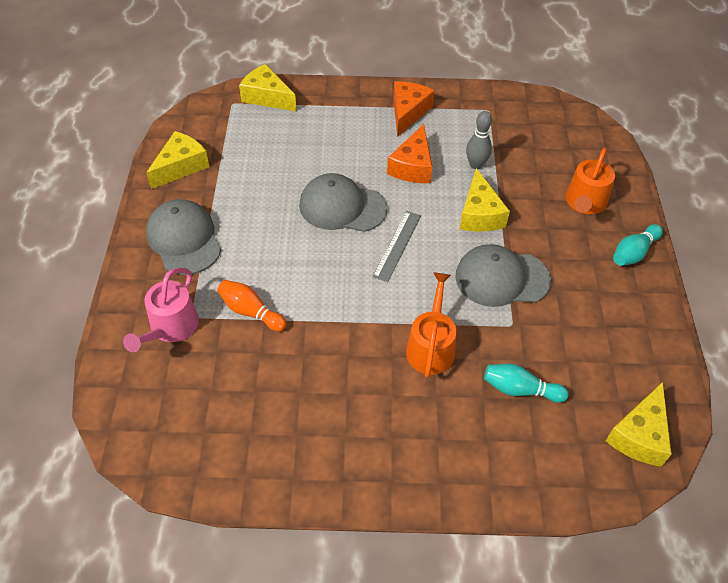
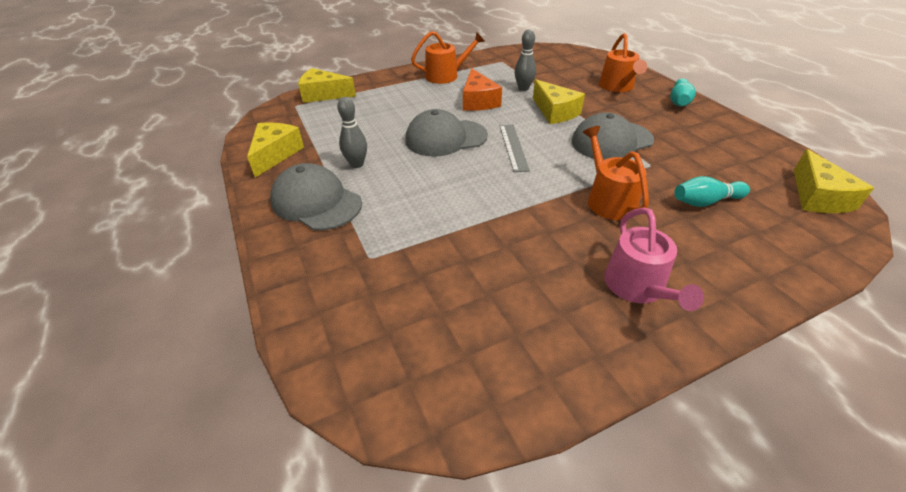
camera: 25 degrees left, 10 degrees down
pink watering can [123,268,199,352] -> pink watering can moved to [604,208,704,311]
orange bowling pin [217,280,287,332] -> none
orange cheese [393,81,435,137] -> orange watering can [411,31,485,84]
none -> grey bowling pin [337,97,367,168]

